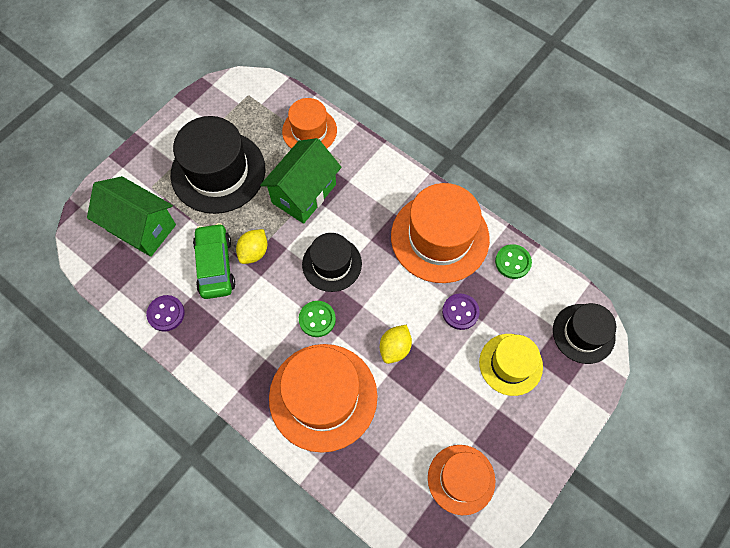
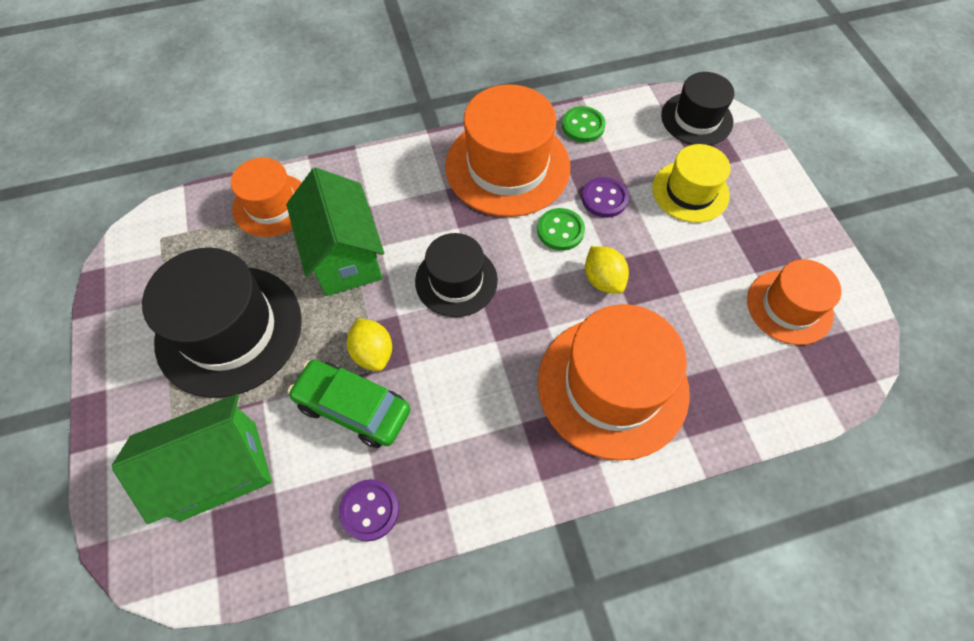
camera: 55 degrees left, 5 degrees down
green button [299,301,336,337] -> green button moved to [537,208,585,251]

